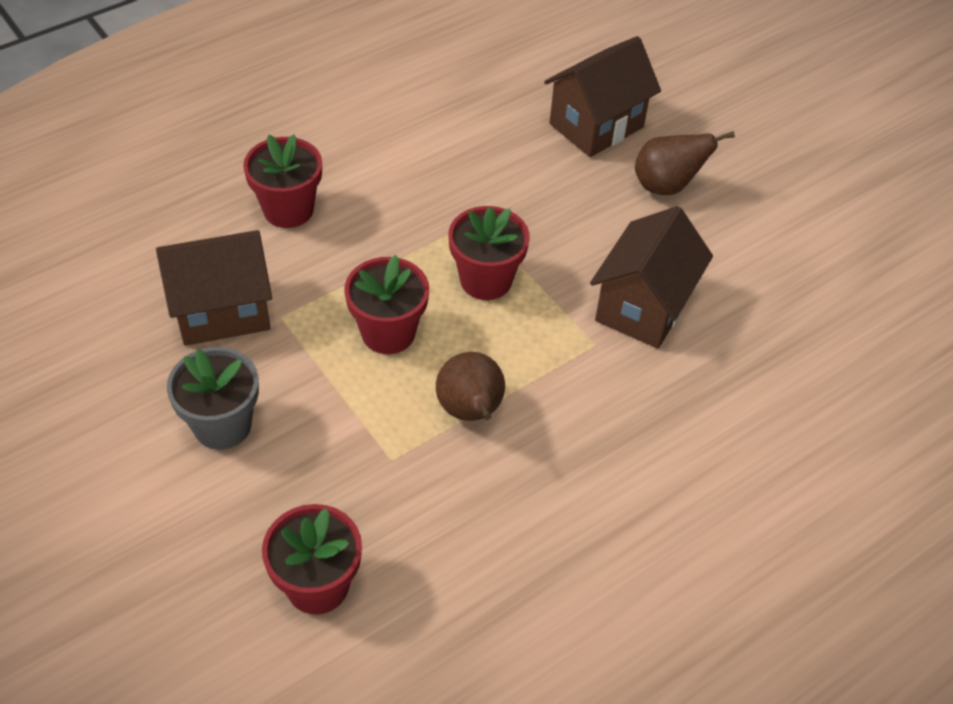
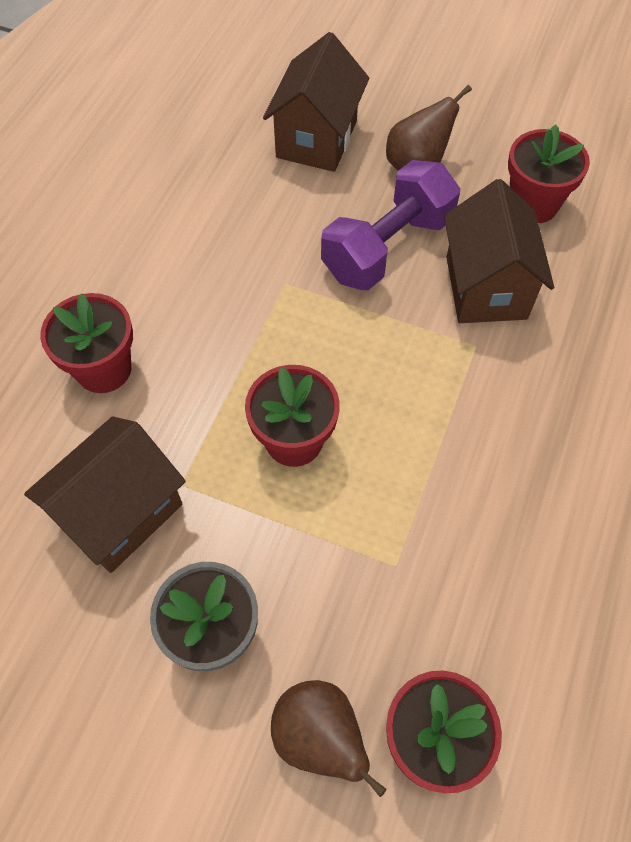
camera: 30 degrees left, 10 degrees up
brown pear [436,352,505,421] -> brown pear moved to [271,680,386,797]
red flower pot [448,206,530,300] -> red flower pot moved to [508,124,590,223]
none -> purple dumbbell [321,160,460,290]

